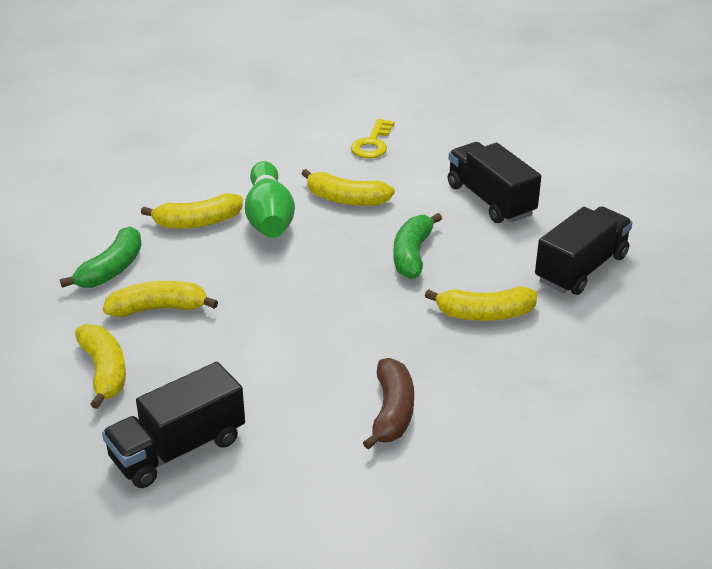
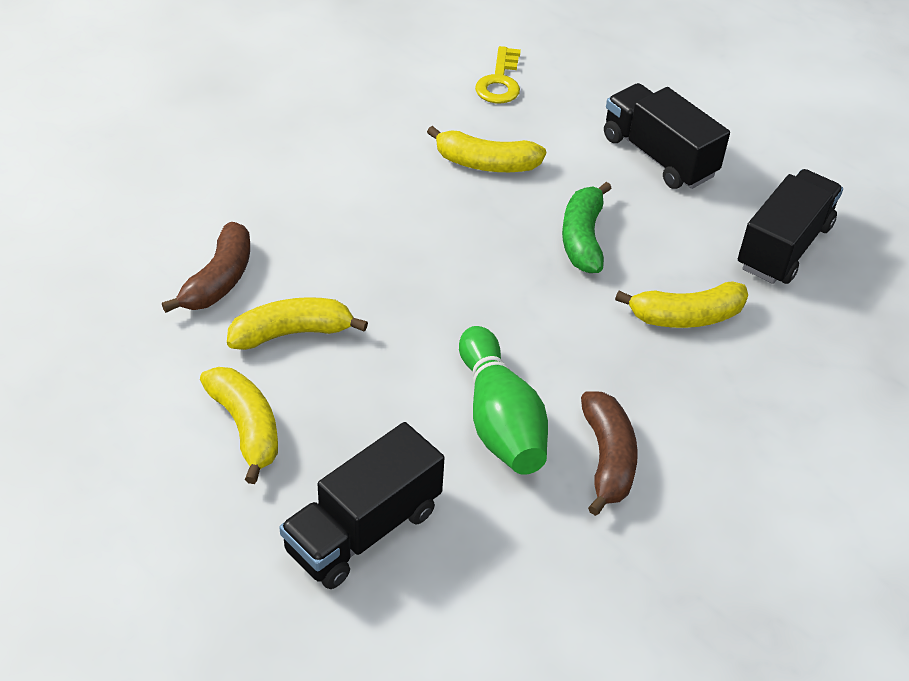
camera: 10 degrees left, 10 degrees up
green banana [60,226,142,288] -> brown banana [162,222,250,313]
yellow banana [141,193,243,229] -> none
green bowling pin [245,161,295,238] -> green bowling pin moved to [459,326,548,475]

